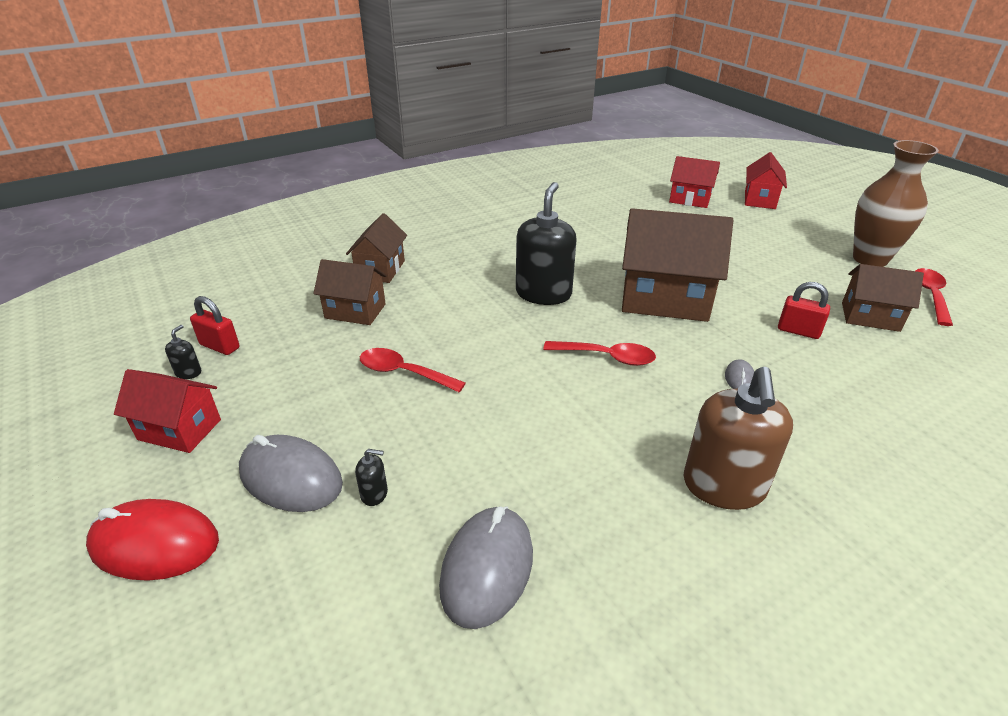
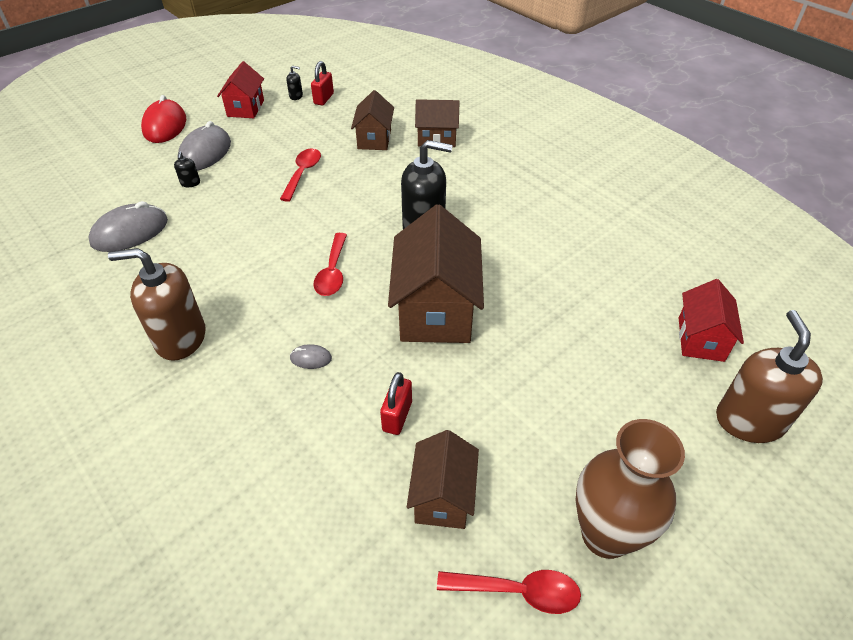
camera: 80 degrees right, 10 degrees up
grey mouse [439,506,533,629] -> grey mouse turned 45 degrees counterclockwise [88,201,168,252]
red house [745,152,787,209] -> brown soap dispenser [716,310,823,443]

